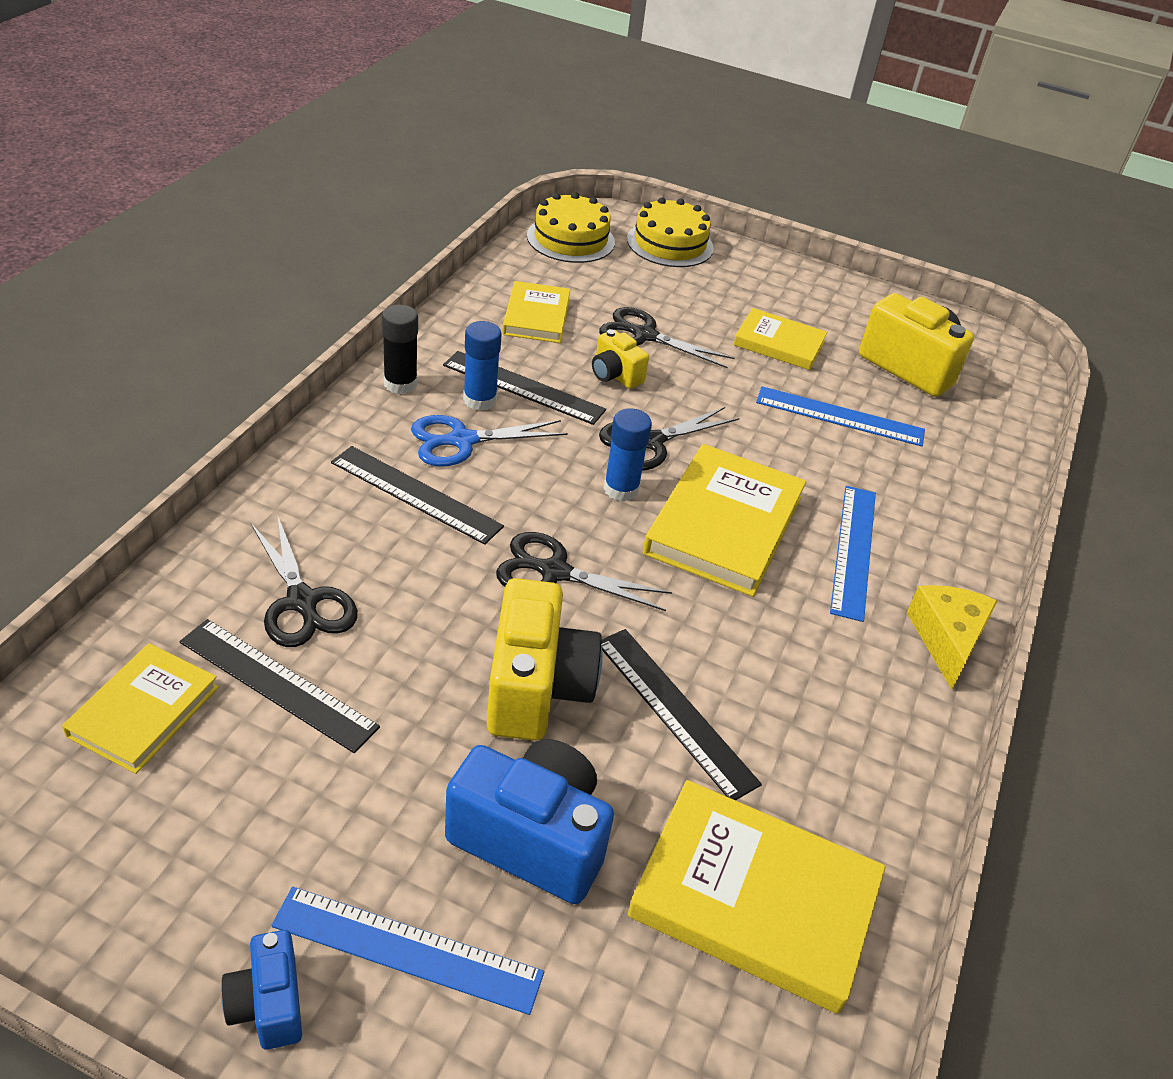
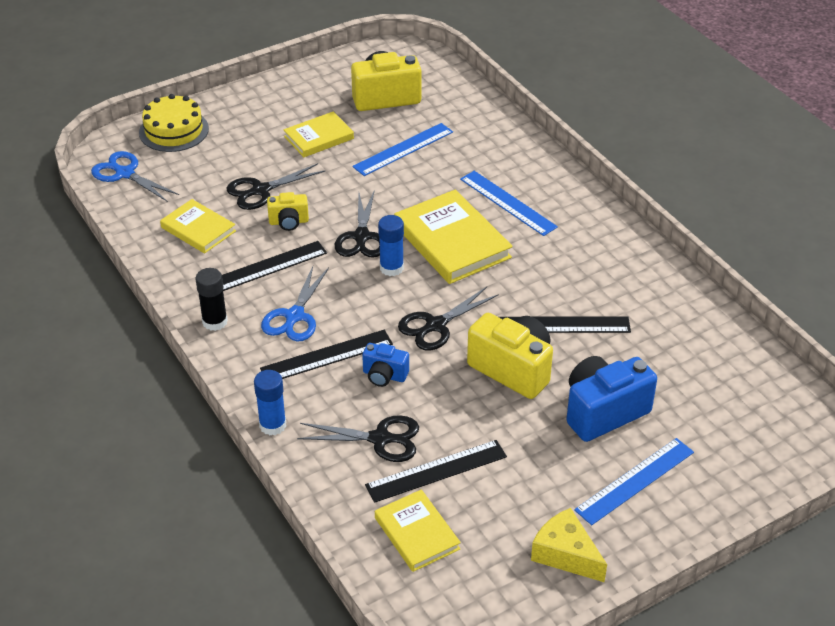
camera: 50 degrees left, 0 degrees up
blue camera [221,930,302,1050] -> blue camera moved to [362,343,409,387]
blue glue stick [463,321,502,411] -> blue glue stick moved to [254,370,286,435]
yellow cake [527,192,615,263] -> blue scissors [91,151,179,202]
yellow book [628,780,885,1014] -> none
yellow cheese [907,585,998,690] -> yellow cheese moved to [531,508,607,582]

